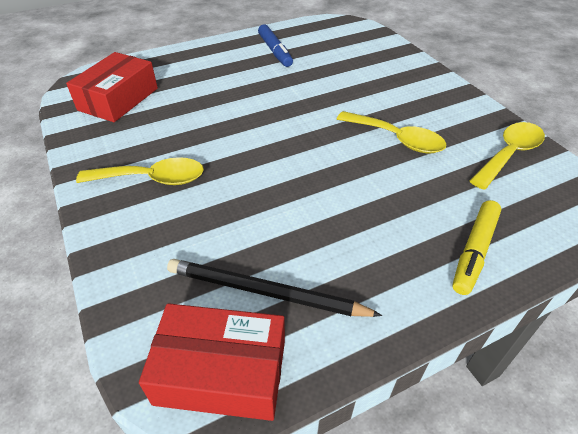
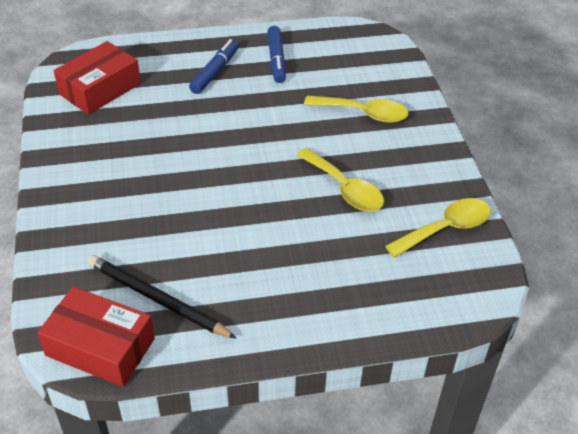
camera: 15 degrees right, 0 degrees up
yellow spoon [76,157,204,185] -> yellow spoon moved to [304,96,408,123]
yellow marker [452,200,501,295] -> none
none -> blue marker [189,39,239,94]

